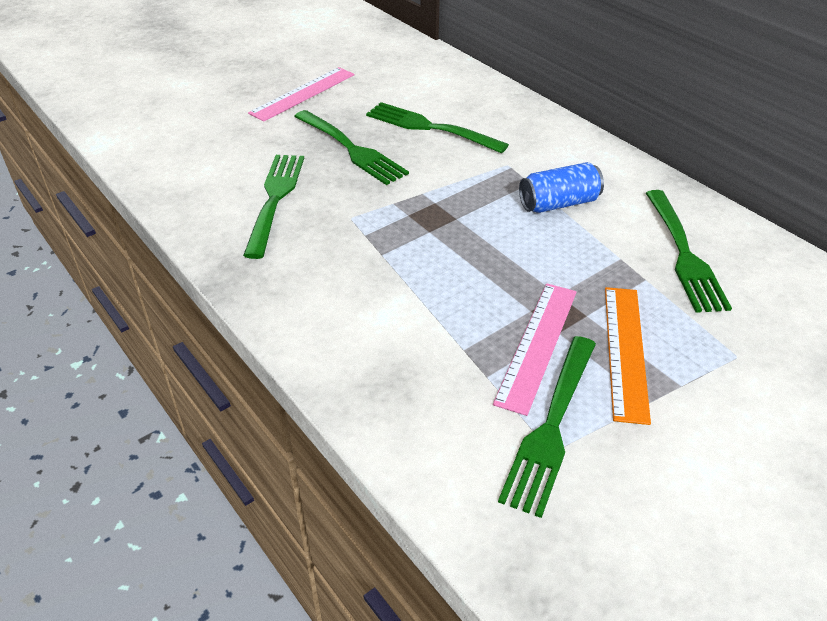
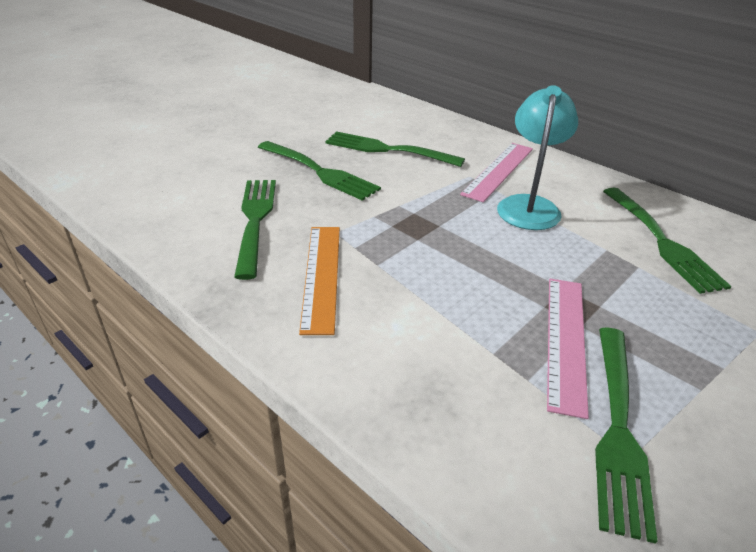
camera: 10 degrees left, 5 degrees down
pink ruler [248,67,355,122] -> pink ruler moved to [460,143,533,202]
blue can [519,162,604,213] -> turquoise lamp [497,85,578,230]
orange ruler [605,287,651,425] -> orange ruler moved to [299,227,340,335]

